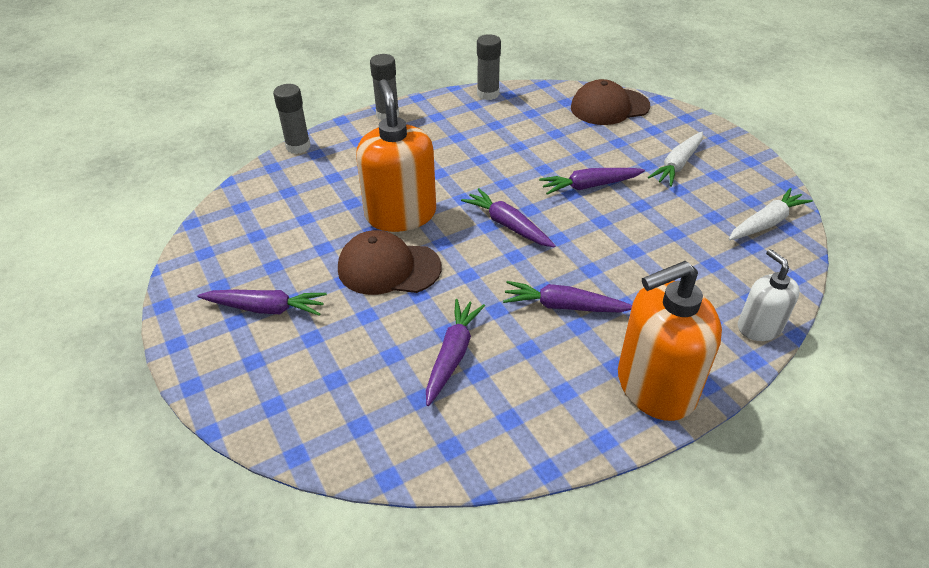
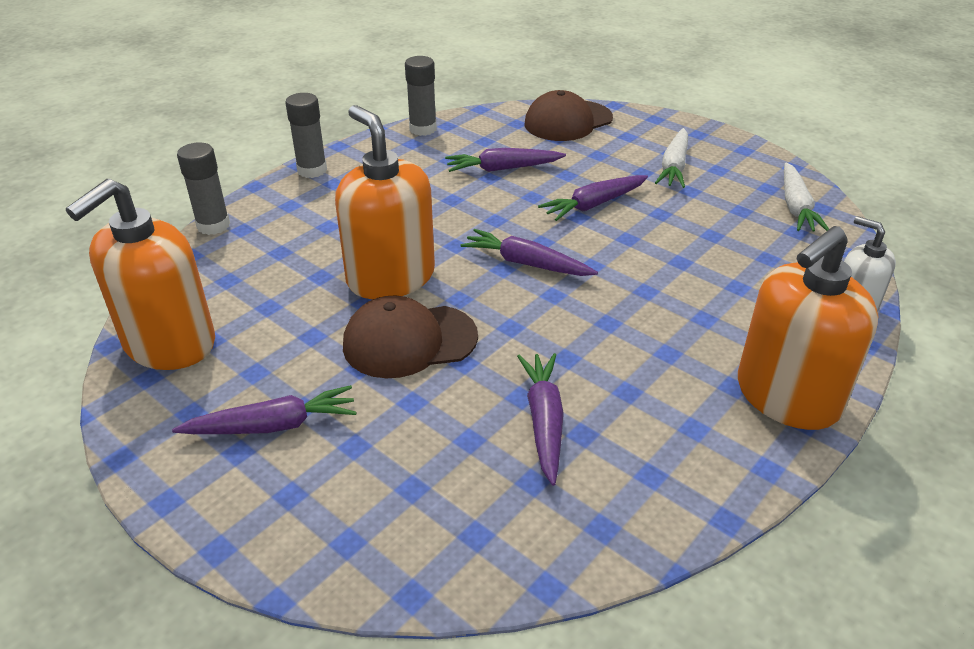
camera: 20 degrees left, 5 degrees down
purple carrot [503,281,632,312] -> purple carrot moved to [445,148,566,172]
white carrot [729,188,813,240] -> white carrot turned 150 degrees clockwise [784,163,829,232]
none -> orange soap dispenser [66,179,215,370]

